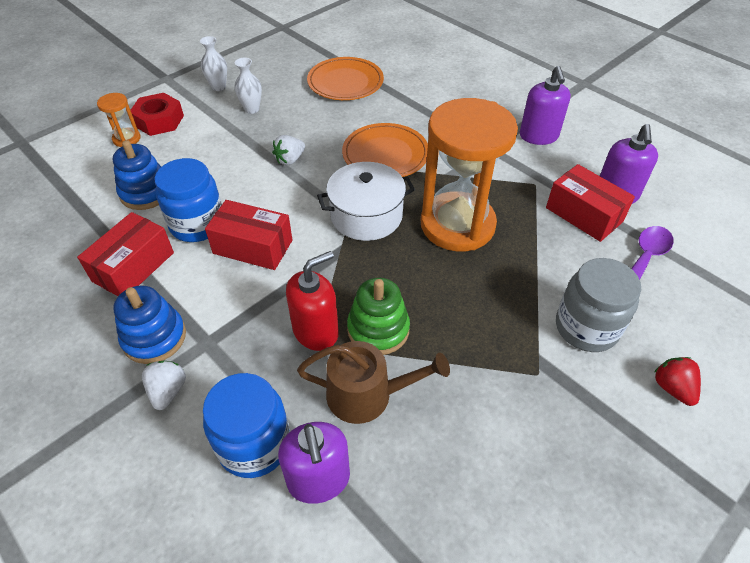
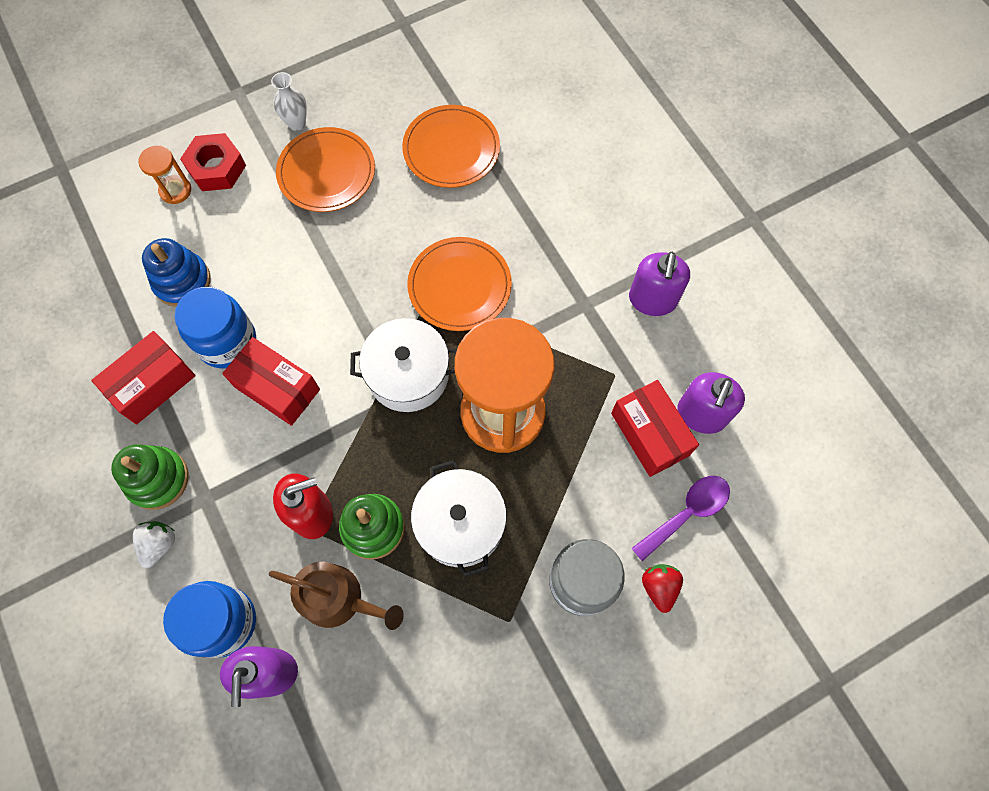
camera: 15 degrees right, 20 degrees up
blue stacking toy [113,285,186,364] -> green stacking toy [111,444,189,510]
white vase [234,58,262,114] -> orange plate [276,127,375,212]
white strawberry [272,135,305,165] -> none
red strawberry [655,357,701,406] -> red strawberry moved to [642,564,683,613]
none -> white pot [411,460,507,577]

